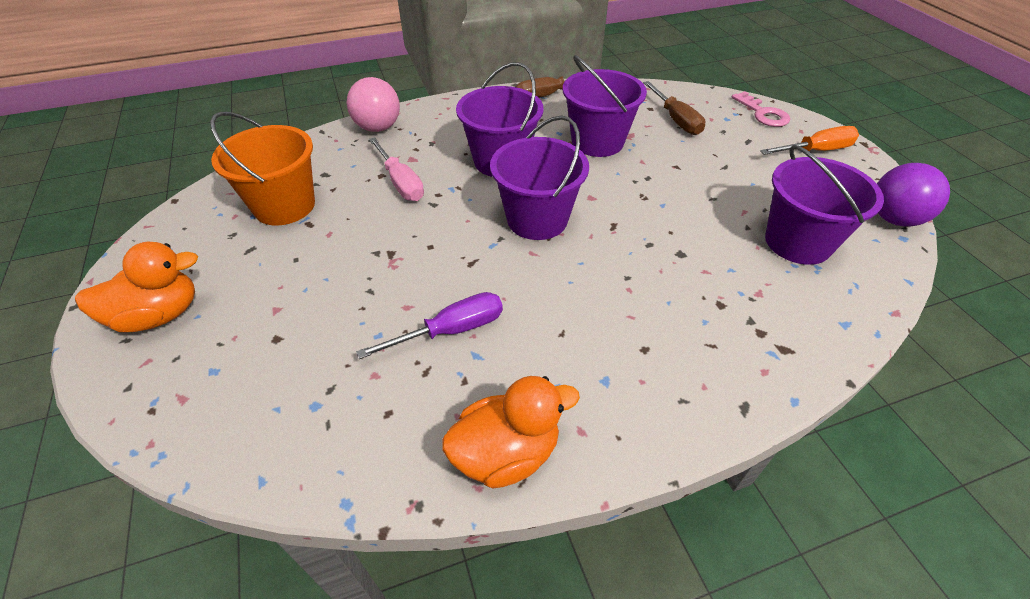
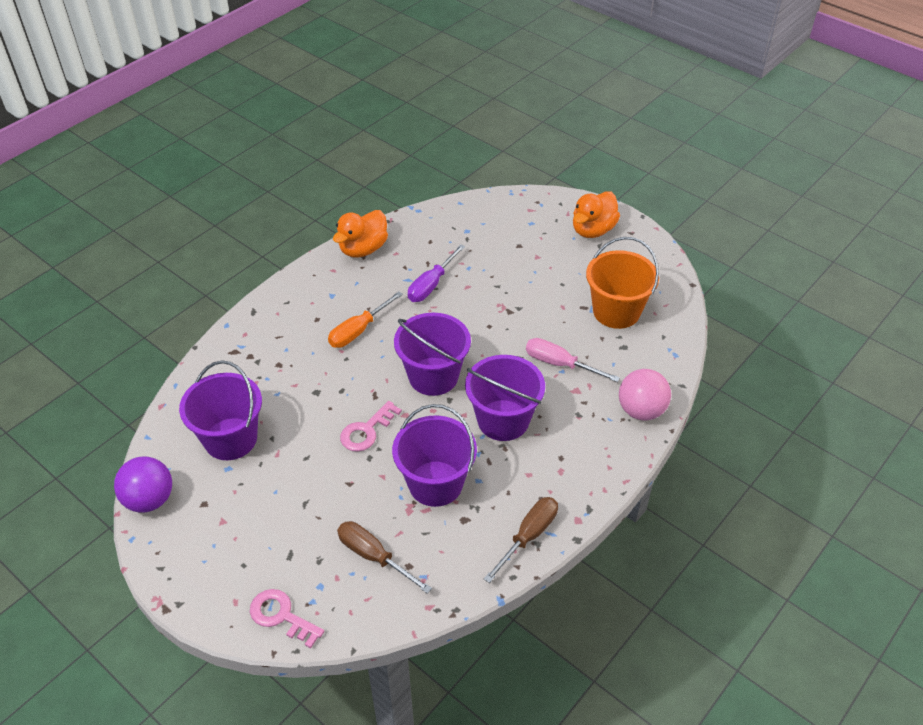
camera: 150 degrees right, 0 degrees up
orange screwdriver [760,126,859,155] -> orange screwdriver moved to [328,291,403,348]
none -> pink key [340,401,402,452]

